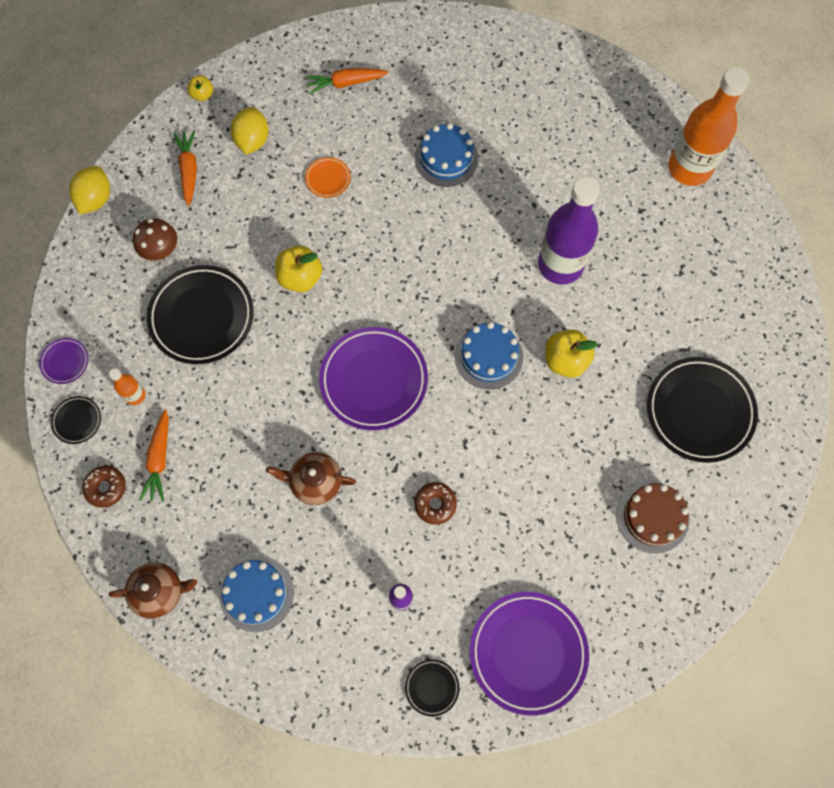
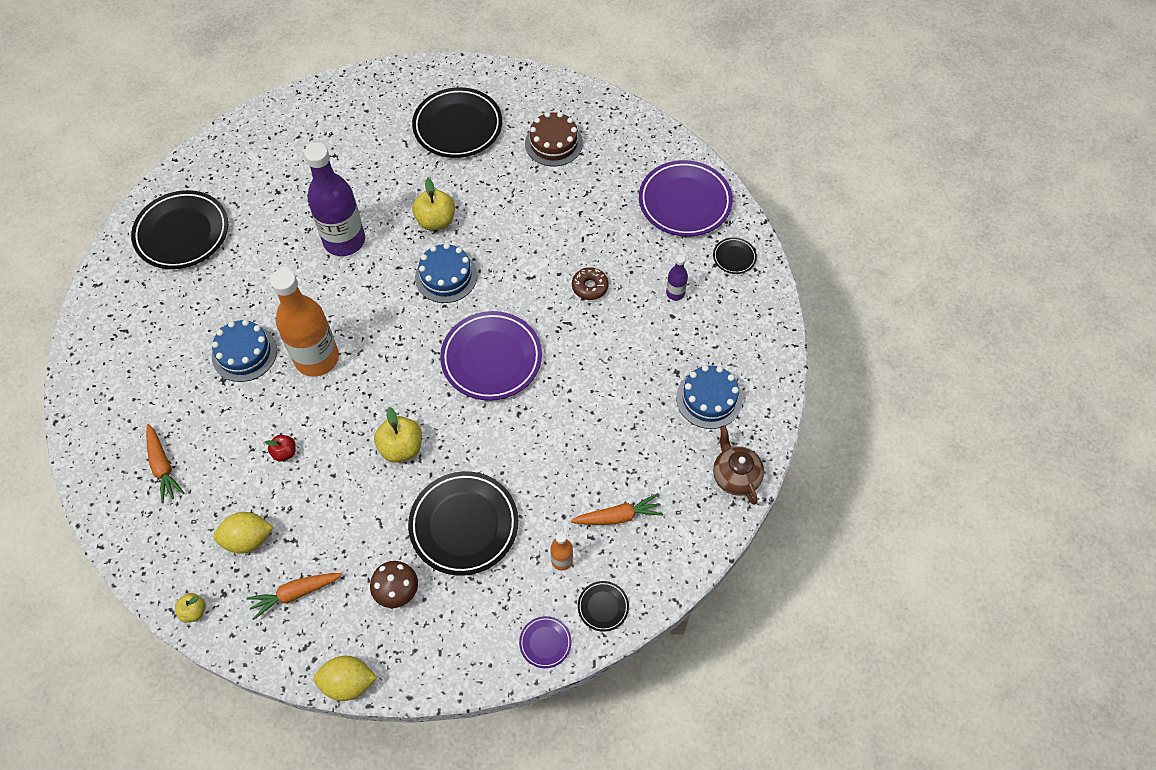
camera: 105 degrees left, 10 degrees down
brown donut [82,466,126,508] -> none
brown teapot [266,452,356,505] -> none
orange plate [305,157,351,198] -> red apple [265,435,296,461]
orange bottle [668,67,750,186] -> orange bottle moved to [270,268,339,377]
none -> black plate [131,190,228,269]

